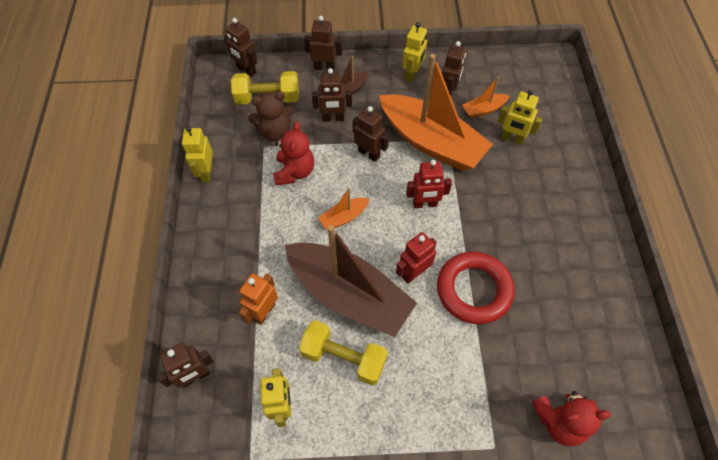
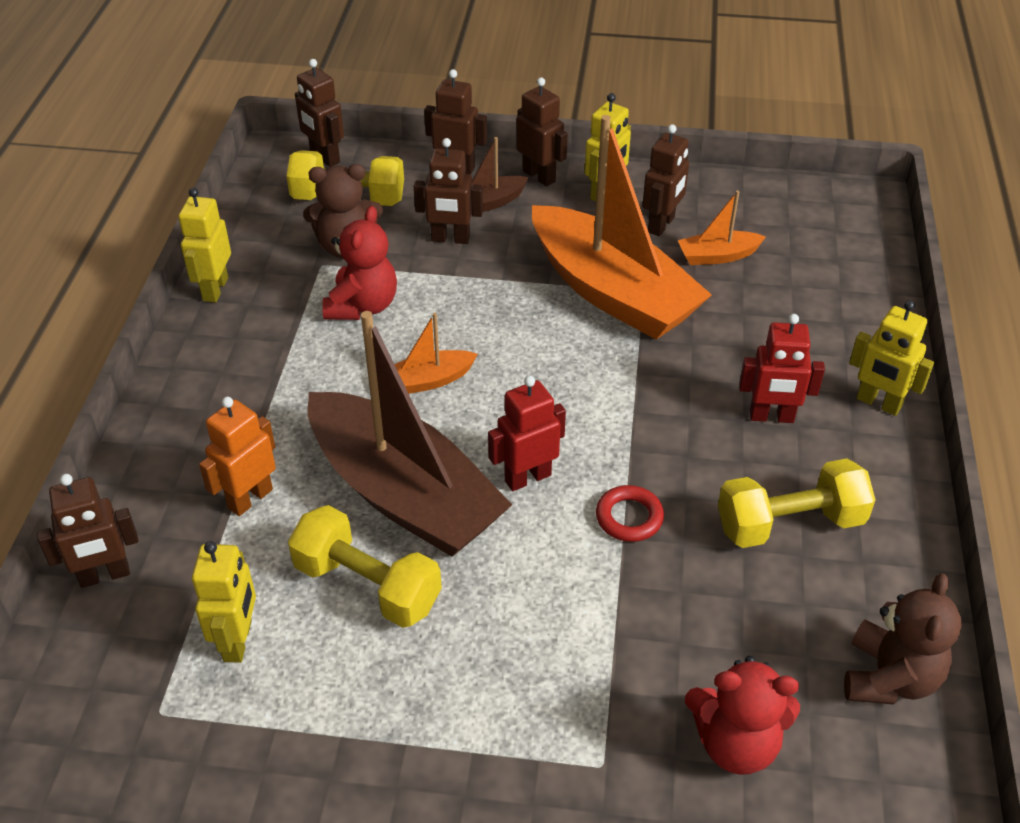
camera: 10 degrees right, 15 degrees down
brown robot [353,106,389,162] -> brown robot moved to [516,77,568,186]
red robot [406,160,452,208] -> red robot moved to [739,314,825,423]
red ring [437,251,514,324] -> red ring [596,485,664,542], size x0.49
yellow robot [497,90,542,145] -> yellow robot moved to [849,300,934,416]
none -> yellow dumbbell [718,459,876,548]
none -> brown teddy bear [844,573,962,704]

